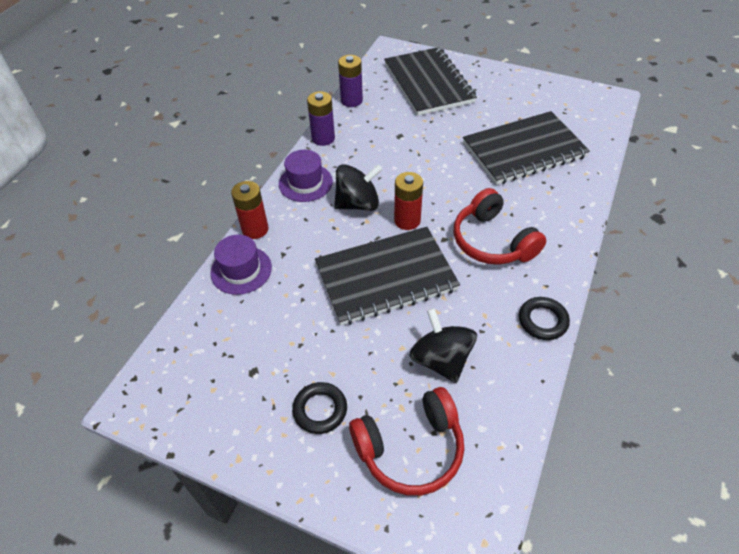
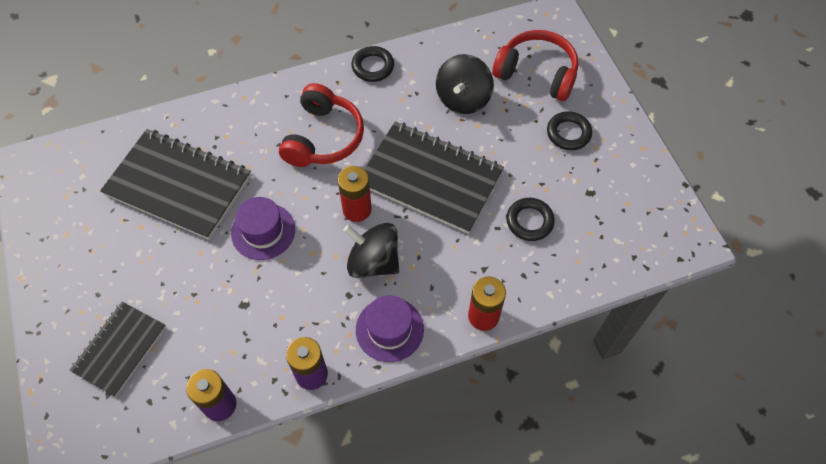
camera: 135 degrees left, 10 degrees up
purple hat [210,235,272,295] -> purple hat moved to [231,197,295,260]
black notebook [384,47,477,116] -> black notebook [70,302,166,397], size x0.60
none -> black ring [506,198,555,241]

